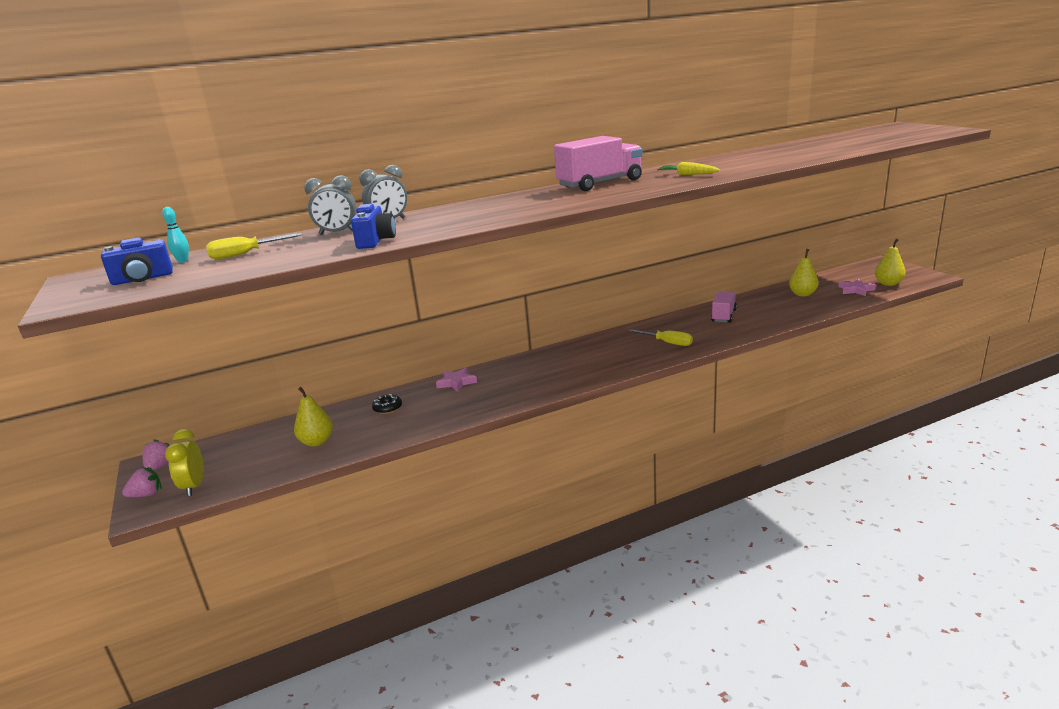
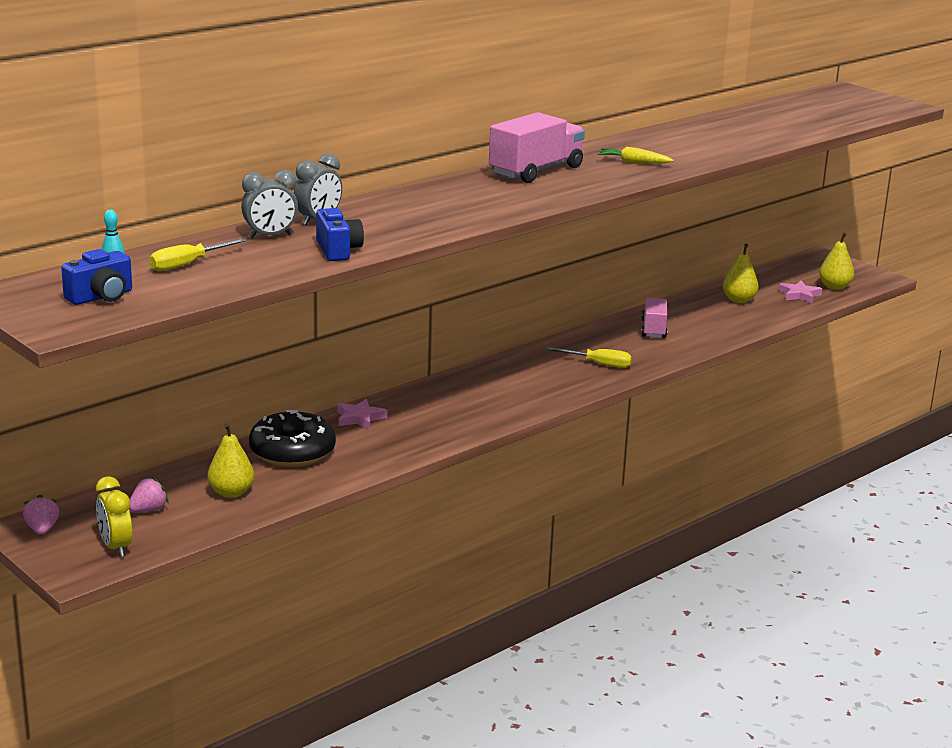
camera: 20 degrees left, 0 degrees up
pink strawberry [122,467,162,497] -> pink strawberry moved to [129,477,169,512]
black donut [372,394,402,414] -> black donut [249,410,336,467], size x2.29

